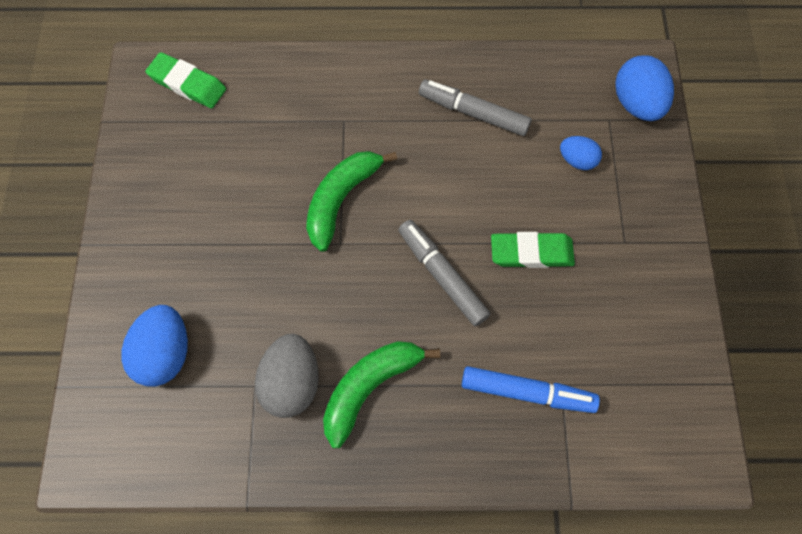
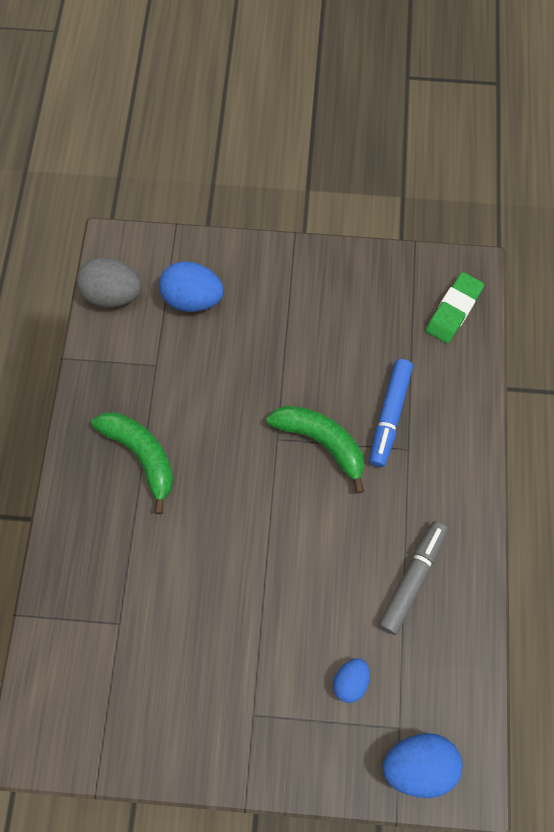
camera: 95 degrees right, 0 degrees up
grey egg [255,334,319,418] -> grey egg moved to [77,257,142,308]
grey marker [398,220,491,326] -> none
blue marker [462,366,600,413] -> blue marker moved to [369,359,413,467]
green eraser [491,232,575,268] -> none

